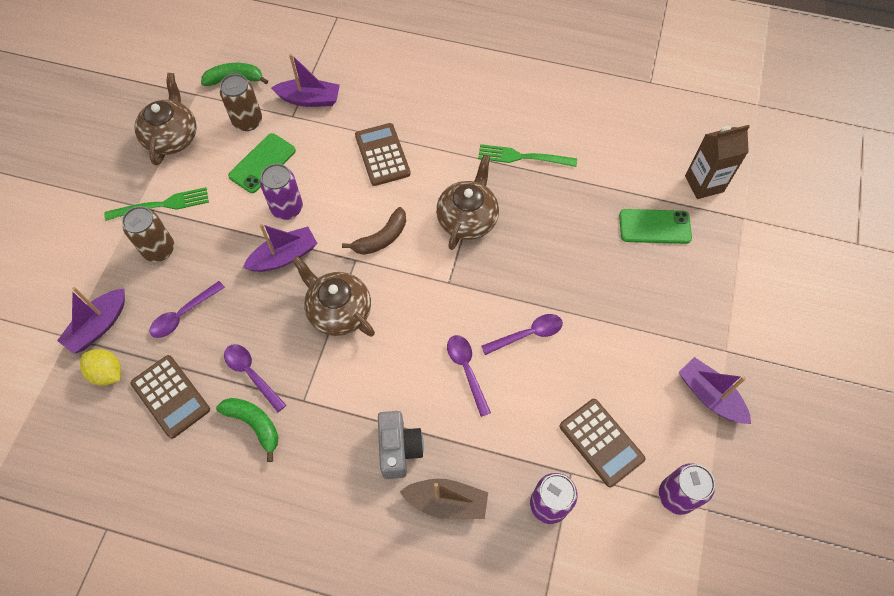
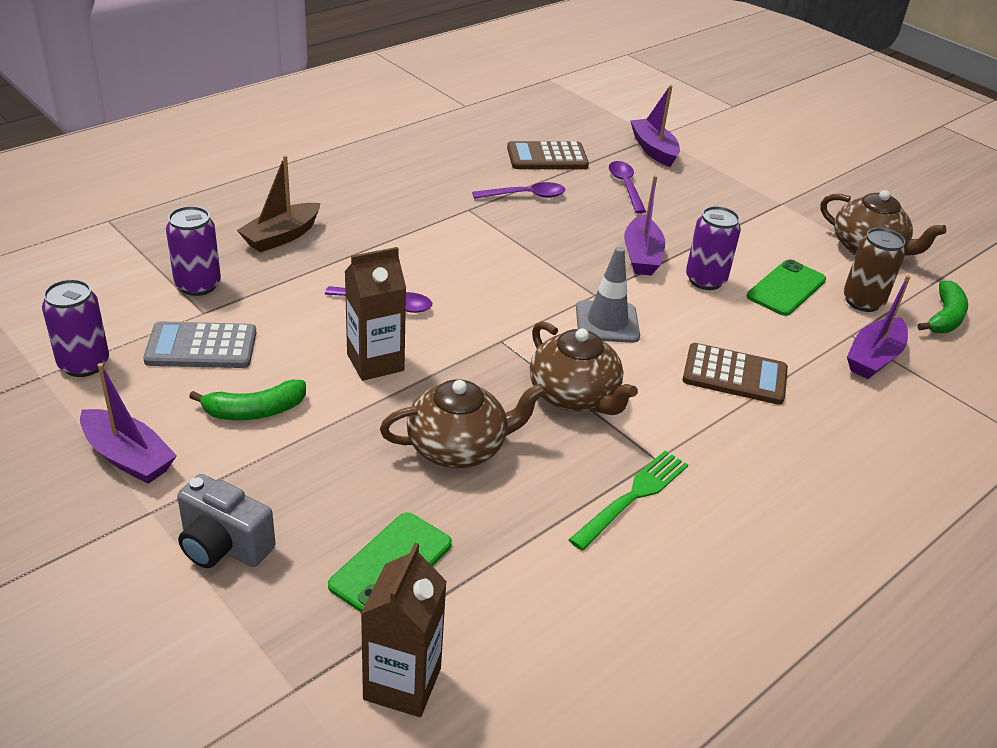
camera: 120 degrees right, 25 degrees down
yellow lemon [80,349,121,386] -> none
green fork [104,187,209,221] -> none
brown can [122,206,174,262] -> none
green banana [216,398,279,462] -> green banana moved to [189,380,306,420]
green phone [228,133,296,193] -> green phone turned 60 degrees clockwise [747,259,826,316]
brown teapot [292,256,375,337] -> brown teapot moved to [380,379,545,468]
brown banana [342,207,406,255] -> grey traffic cone [576,247,640,343]
grey camera [378,411,424,479] -> grey camera moved to [177,474,275,568]
purple spoon [481,314,563,355] -> brown carton [344,247,406,381]
brown calculator [560,399,645,487] -> grey calculator [143,321,257,368]
purple boat [679,357,751,424] -> purple boat turned 45 degrees clockwise [80,363,177,484]

